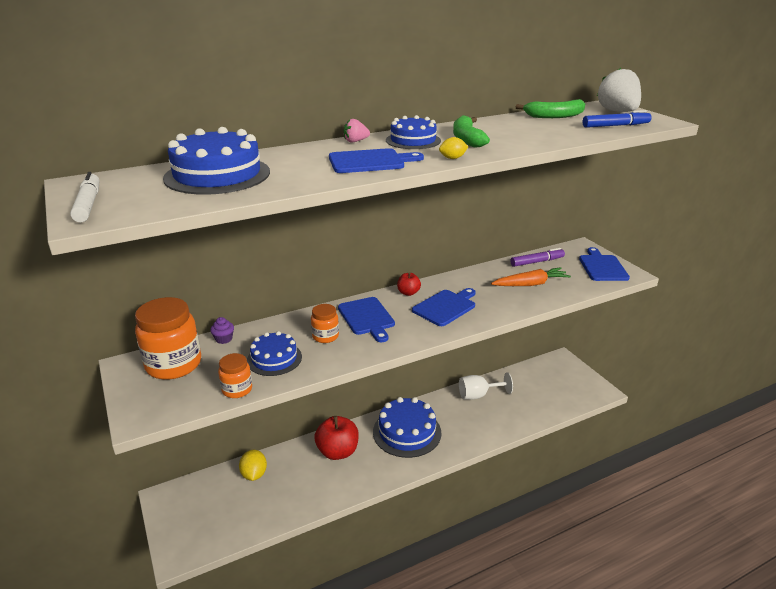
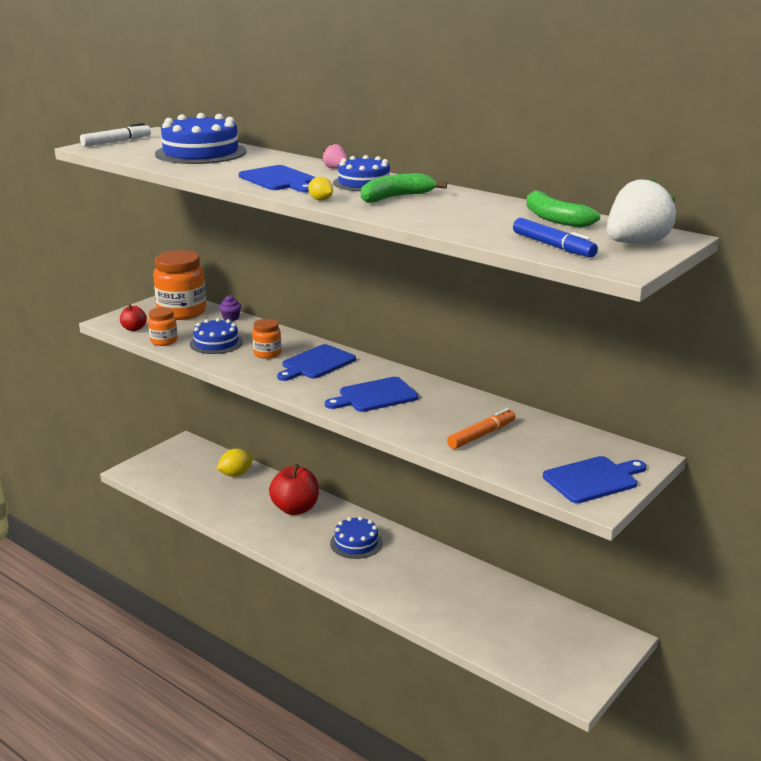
camera: 65 degrees right, 5 degrees down
blue cake [373,397,441,458] -> blue cake [330,516,383,559], size x0.62
red apple [397,272,421,296] -> red apple moved to [120,304,147,331]
blue cutting board [412,288,476,326] -> blue cutting board turned 135 degrees clockwise [325,377,418,412]
white goblet [459,372,513,400] -> none
orange carrot [491,267,571,286] -> orange marker [447,408,515,449]
purple marker [510,248,565,267] -> none

